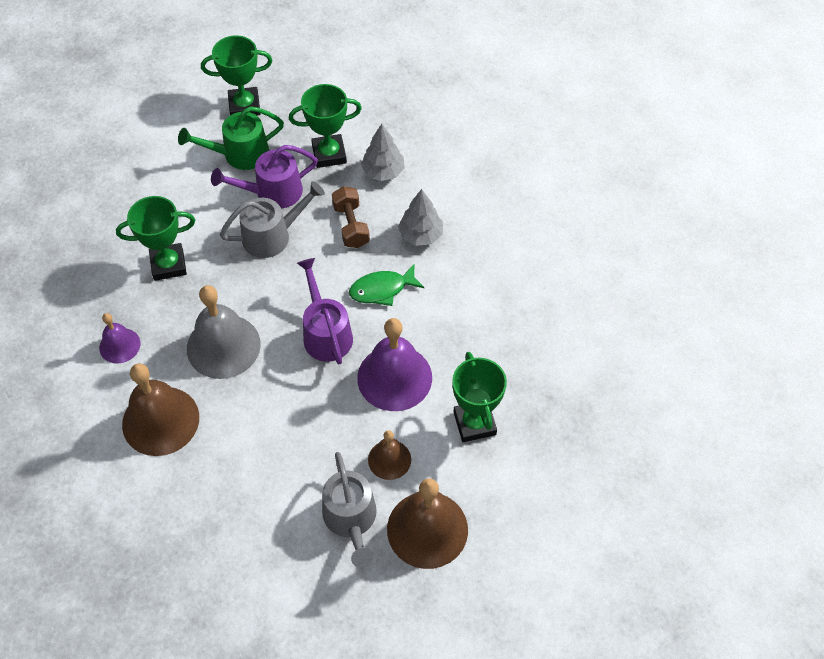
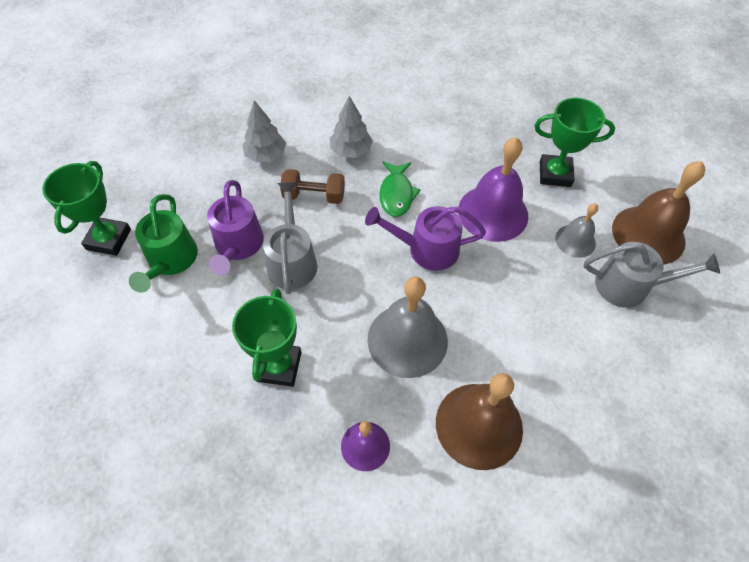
camera: 70 degrees left, 0 degrees up
green trophy [289,84,362,168] -> none
brown bell [368,430,411,480] -> grey bell [555,203,598,258]

